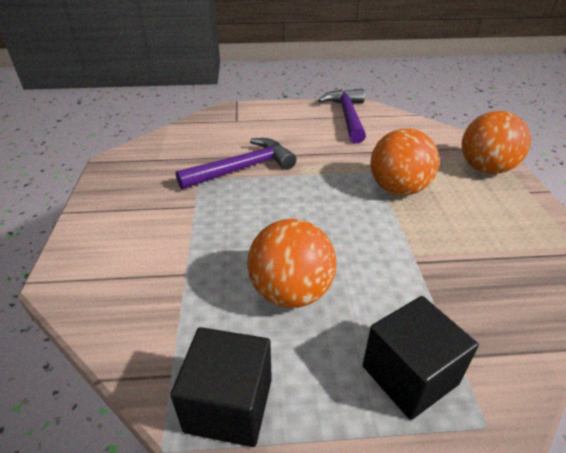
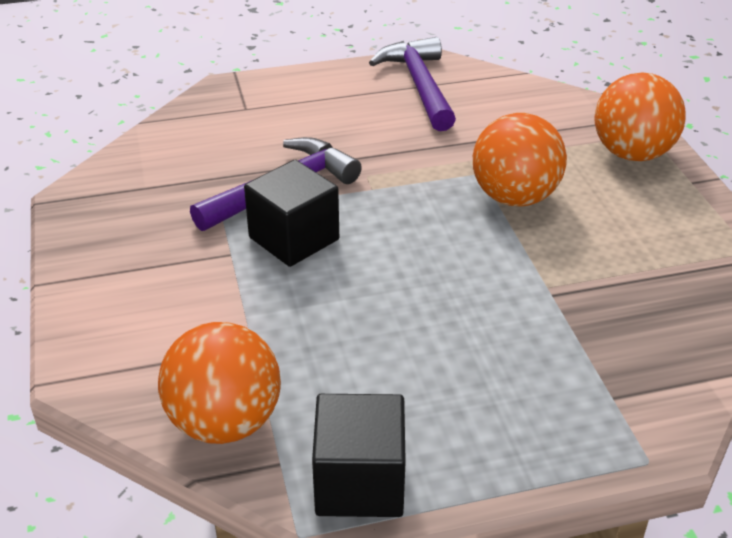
camera: 10 degrees left, 0 degrees up
orange ball [247,219,336,308] -> orange ball moved to [158,322,281,444]
black cube [363,296,479,420] -> black cube moved to [244,160,339,267]

